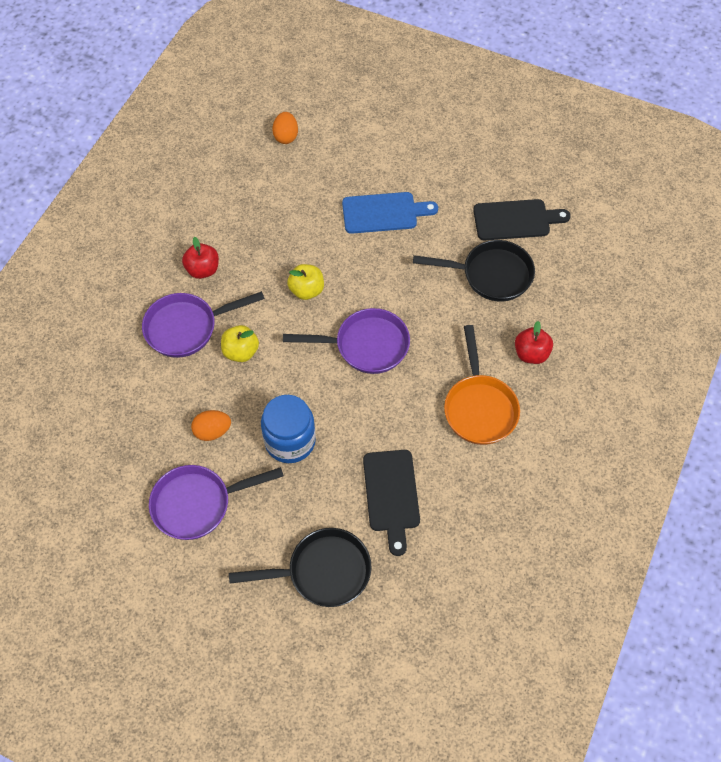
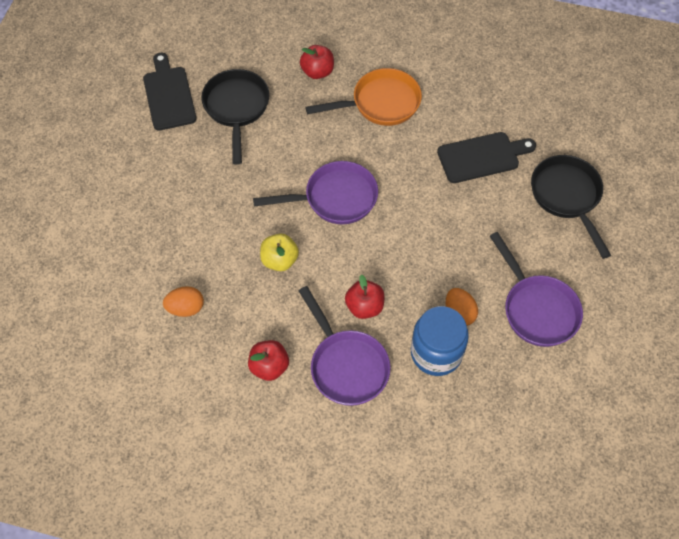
camera: 100 degrees left, 0 degrees up
yellow apple [221,325,259,362] -> red apple [345,274,384,319]
blue jar [261,395,316,463] -> blue jar moved to [411,306,469,376]
orange egg [273,112,298,144] -> orange egg moved to [163,286,204,317]
purple pan [283,308,410,374] -> purple pan turned 90 degrees clockwise [253,161,378,225]
blue cutting board [342,192,438,234] -> none

